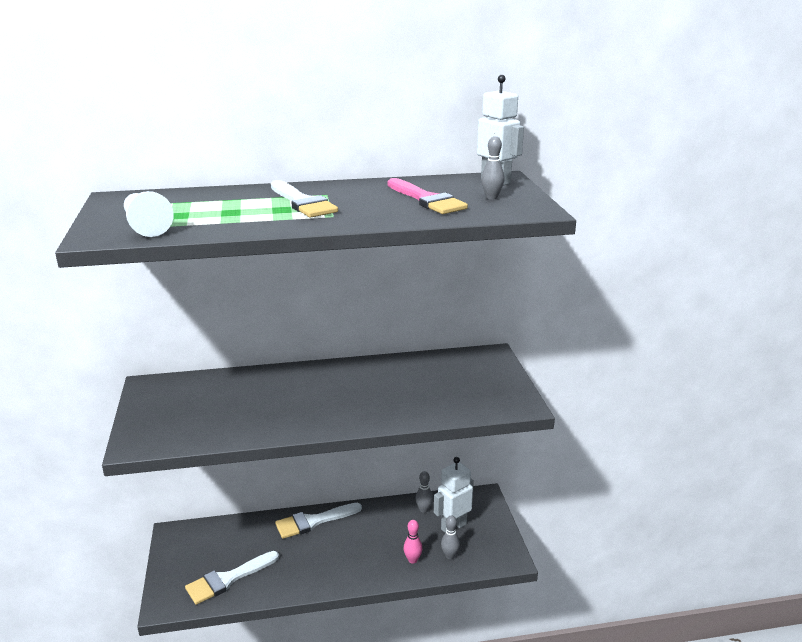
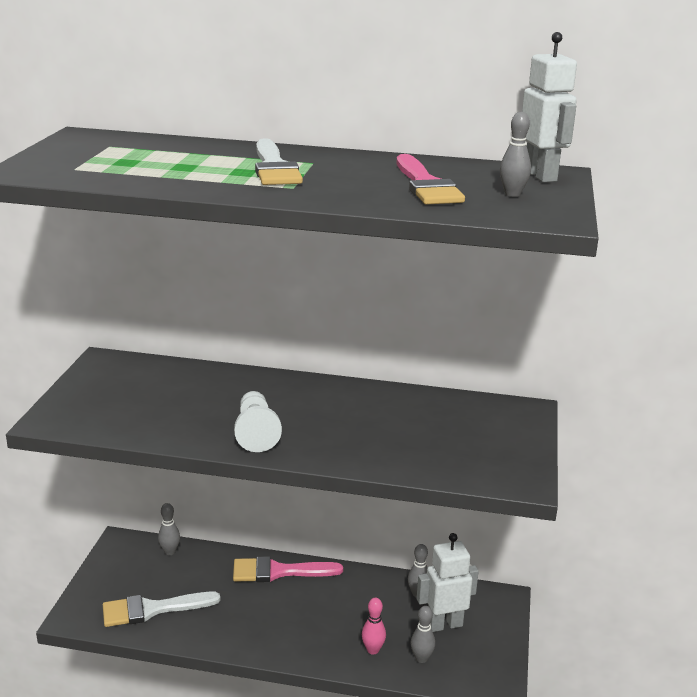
camera: 20 degrees right, 0 degrees up
white pawn [124,191,174,237] -> white pawn moved to [234,391,282,452]
white brush [275,503,362,539] -> pink brush [233,556,343,582]
none -> grey bowling pin [158,503,180,555]

